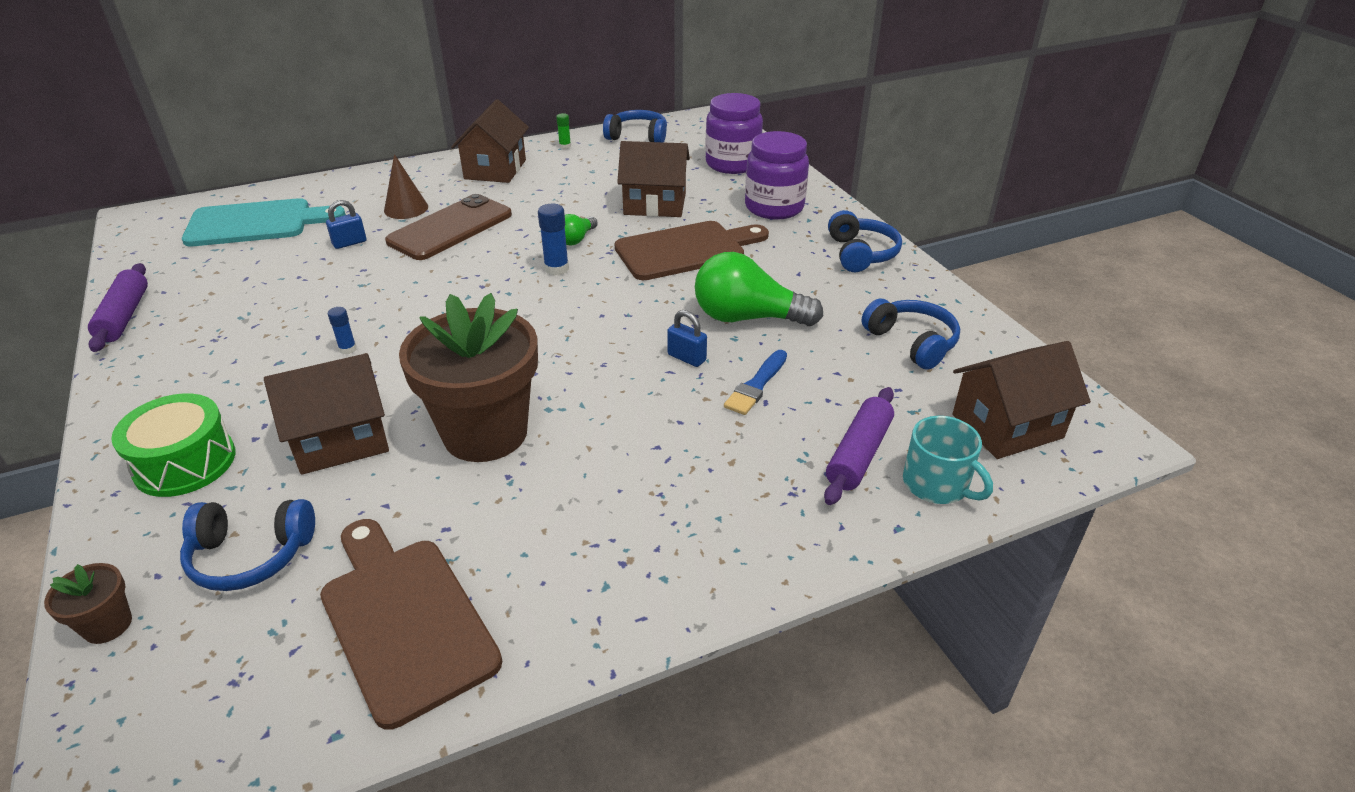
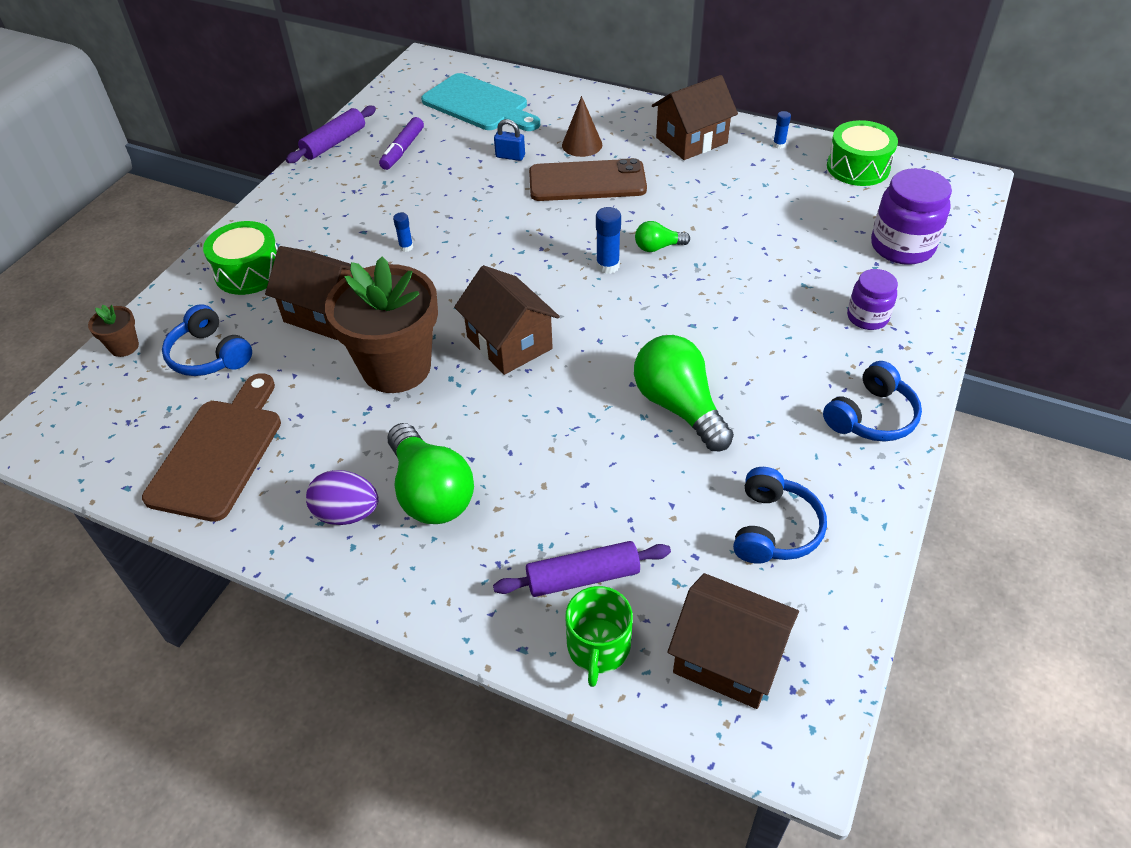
camera: 50 degrees right, 10 degrees up
green glue stick [556,113,571,149] -> blue glue stick [773,111,791,149]
blue headphones [603,110,667,142] -> green drum [827,120,898,186]
brown cutting board [614,221,769,280] -> none
brown house [617,141,690,217] -> brown house moved to [454,265,560,375]
blue padlock [667,310,707,367] -> none
blue brush [724,350,787,415] -> none
purple jar [745,131,809,220] -> purple jar [847,269,898,330], size x0.61
turquoise mug [903,416,993,504] -> green mug [565,586,633,687]
none -> purple egg [306,470,379,525]
none -> purple marker [379,117,424,170]
none -> green light bulb [388,423,474,524]

